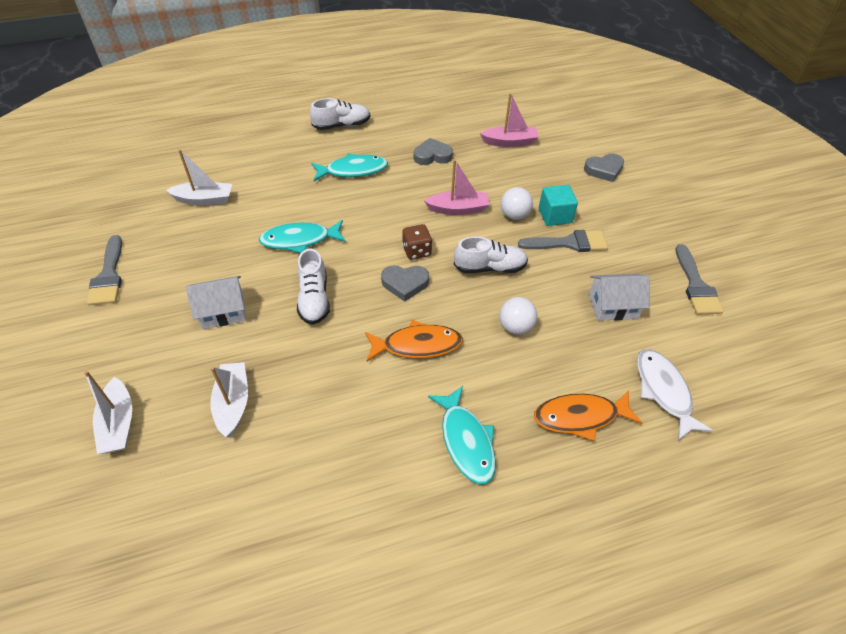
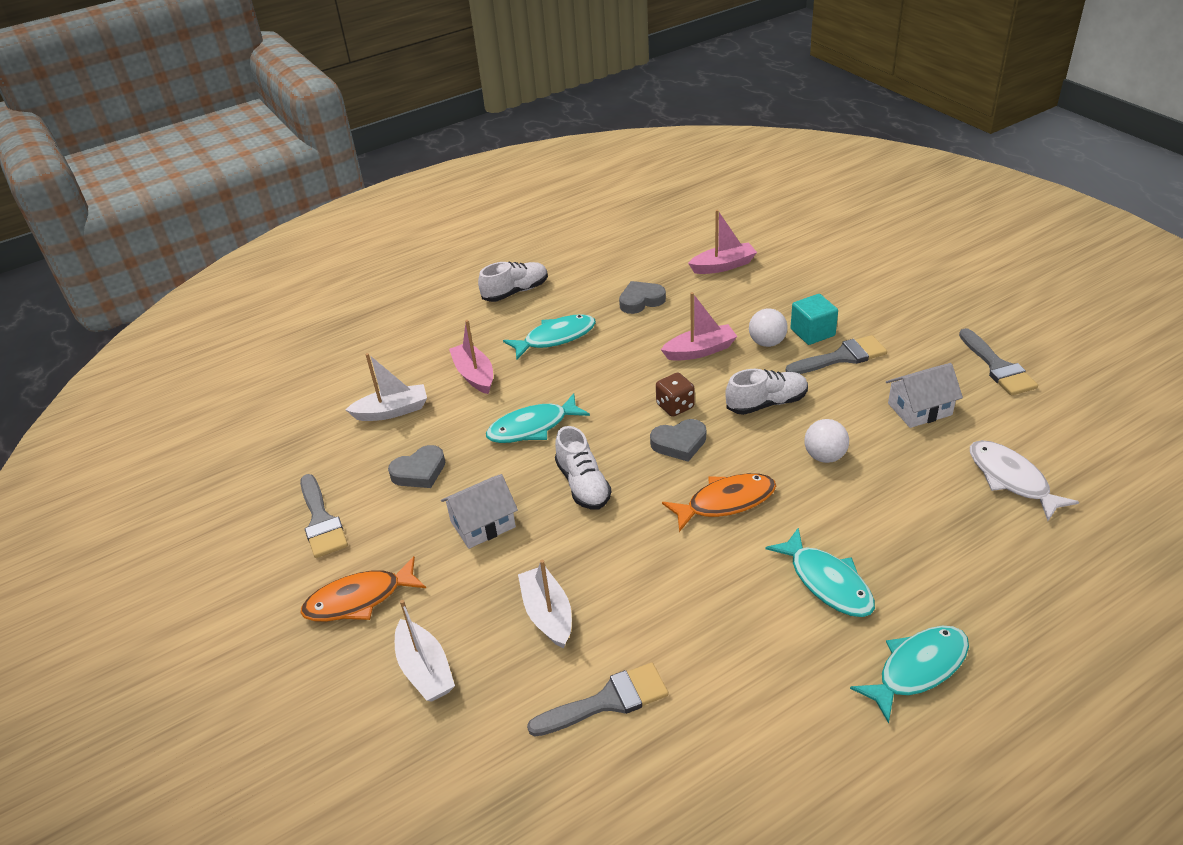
camera: 10 degrees left, 10 degrees down
orange fish [534,390,642,441] -> orange fish moved to [300,556,426,622]
grey heart [584,153,624,182] -> grey heart moved to [388,445,445,488]
none -> pink boat [449,320,493,394]
none -> grey brush [527,663,669,736]
none -> turquoise fish [850,626,969,723]

